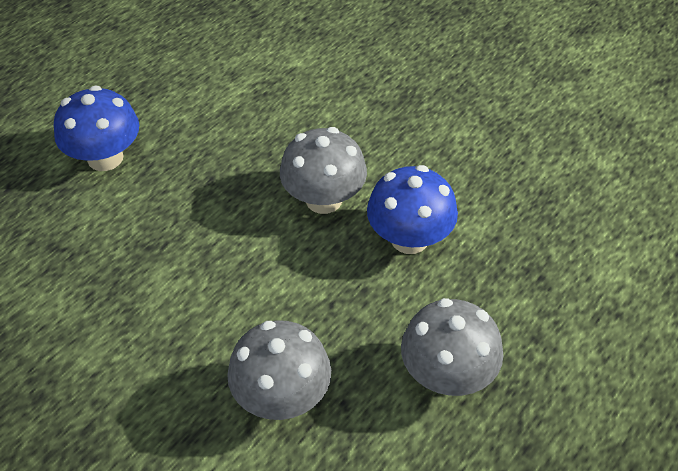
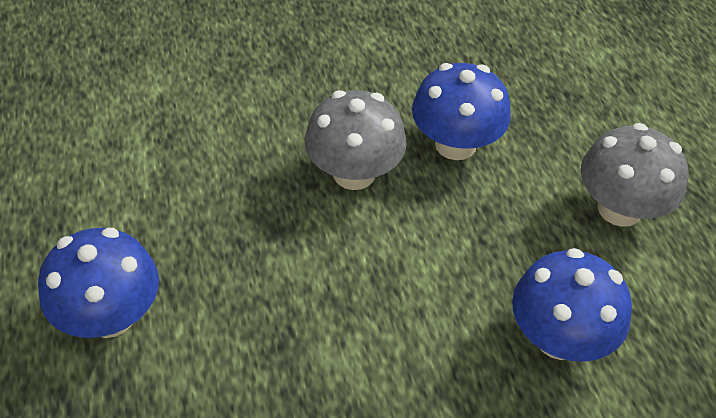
camera: 55 degrees left, 0 degrees up
grey mushroom [227,320,331,420] -> blue mushroom [512,248,632,362]

